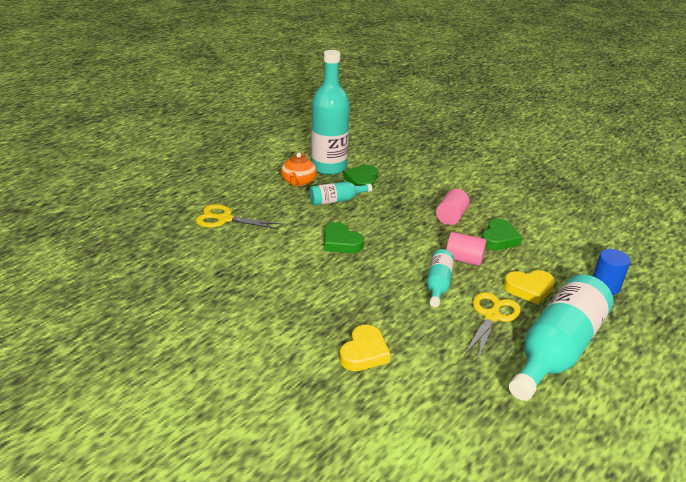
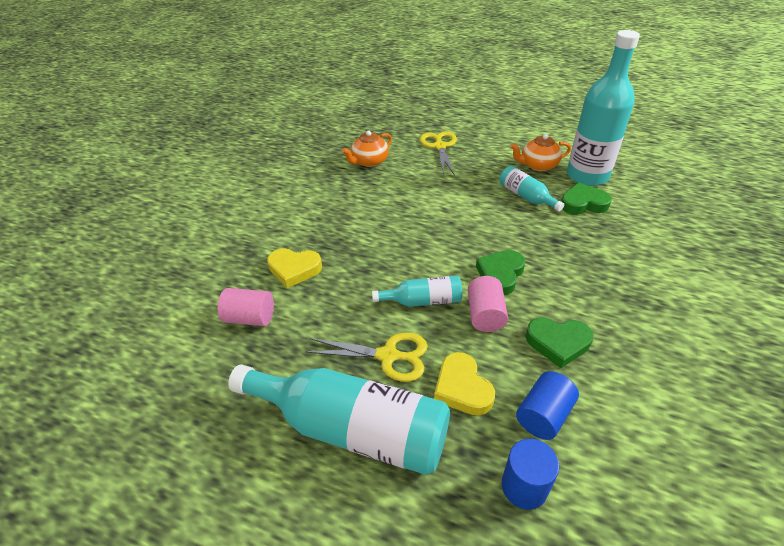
camera: 75 degrees right, 10 degrees up
green heart [324,222,364,253] -> green heart moved to [476,250,525,295]
pink cylinder [436,189,470,225] -> pink cylinder moved to [218,288,274,326]
none -> orange teapot [342,131,392,167]
none -> blue cylinder [516,371,579,440]

